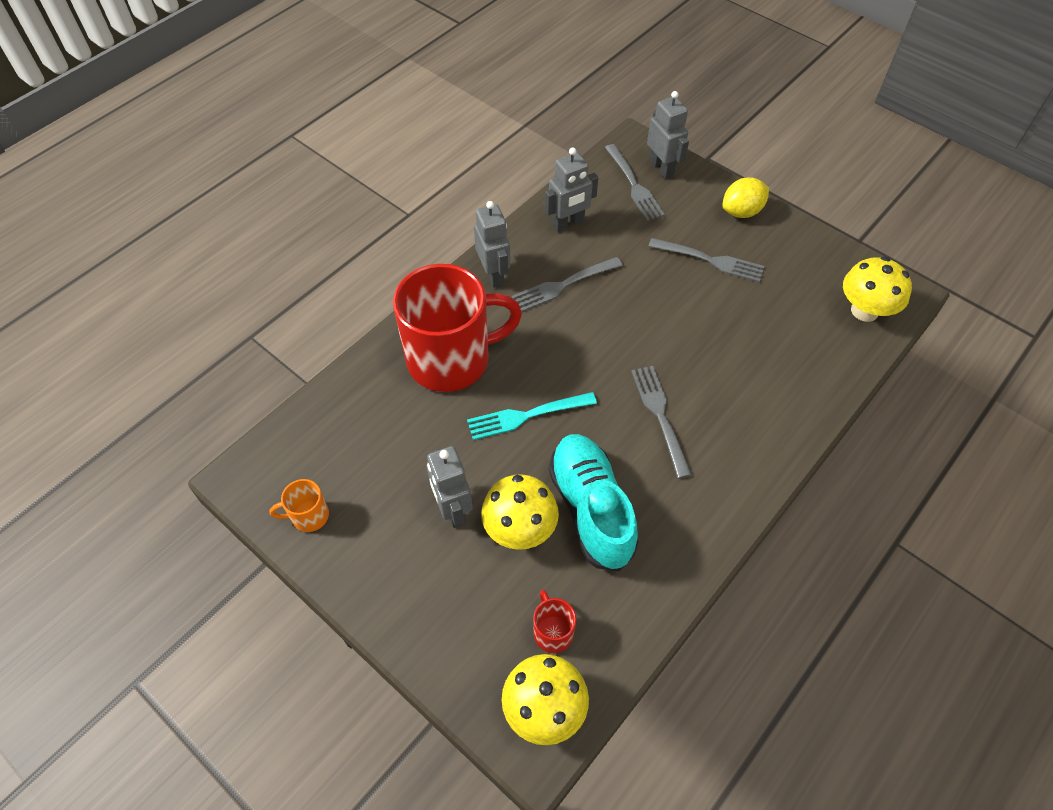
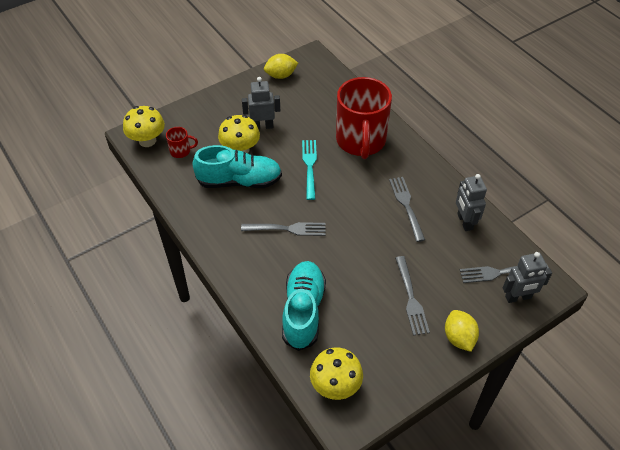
camera: 105 degrees right, 5 degrees down
orange mug [269,479,329,532] -> yellow lemon [264,54,298,79]
grey robot [474,201,510,288] -> none
grey fork [648,238,764,282] -> grey fork turned 45 degrees counterclockwise [395,256,430,336]
none -> turquoise shoe [282,261,326,351]

